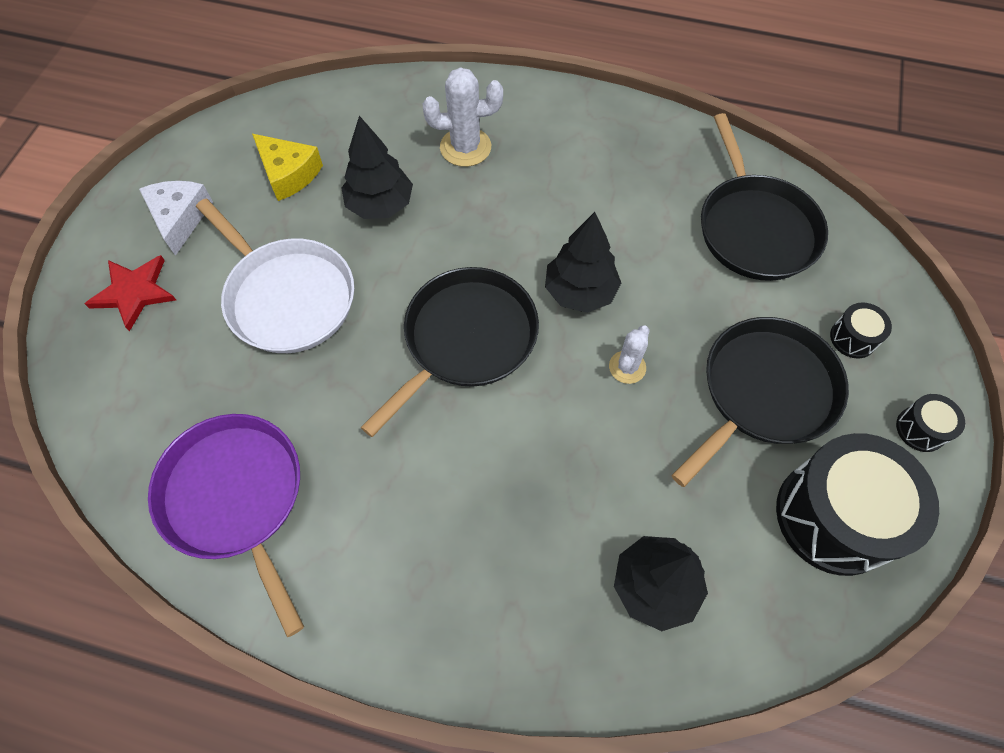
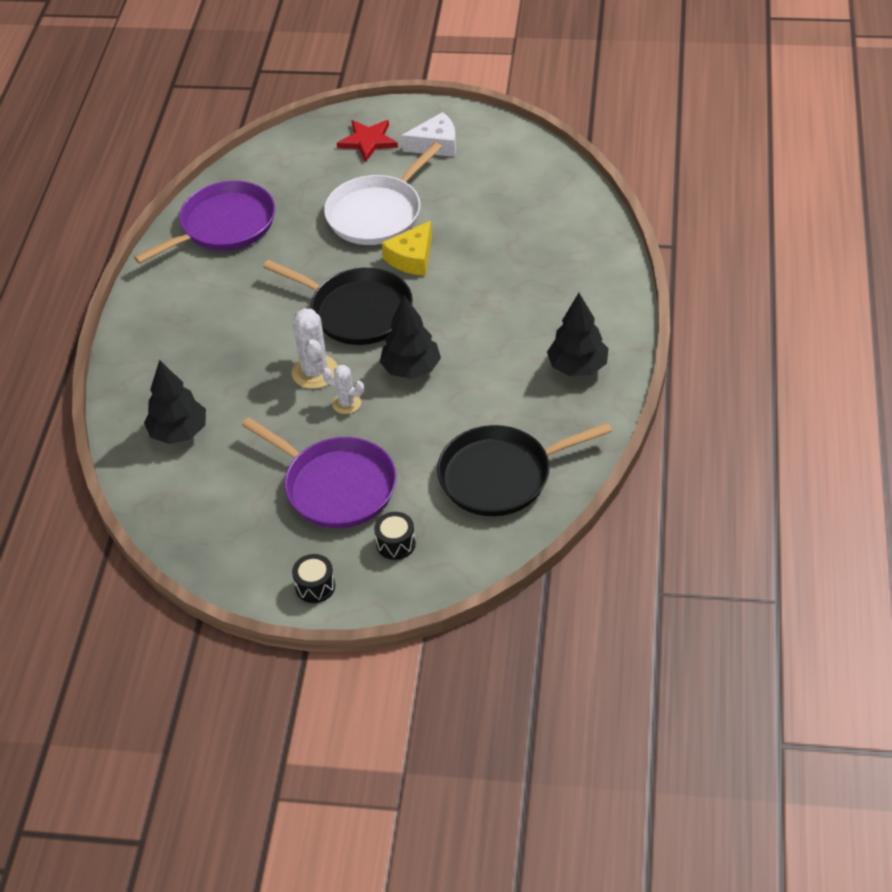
camera: 85 degrees right, 15 degrees down
yellow cheese [252,134,323,201] -> yellow cheese moved to [382,221,432,276]
black tree [341,116,413,219] -> black tree moved to [547,293,608,376]
white cactus [423,67,503,167] -> white cactus moved to [292,308,338,389]
black pan [671,317,849,487] -> purple pan [242,418,397,528]
black drum [776,433,939,576] -> none

